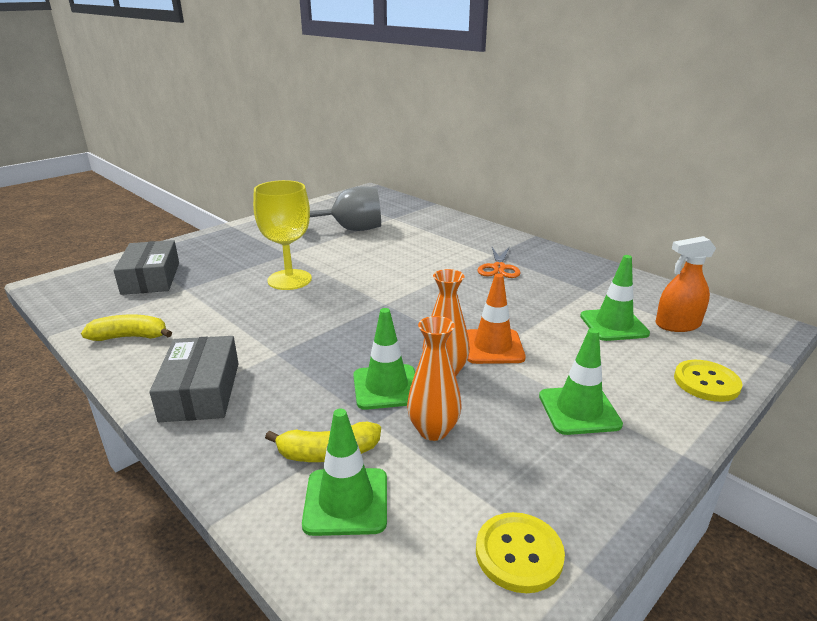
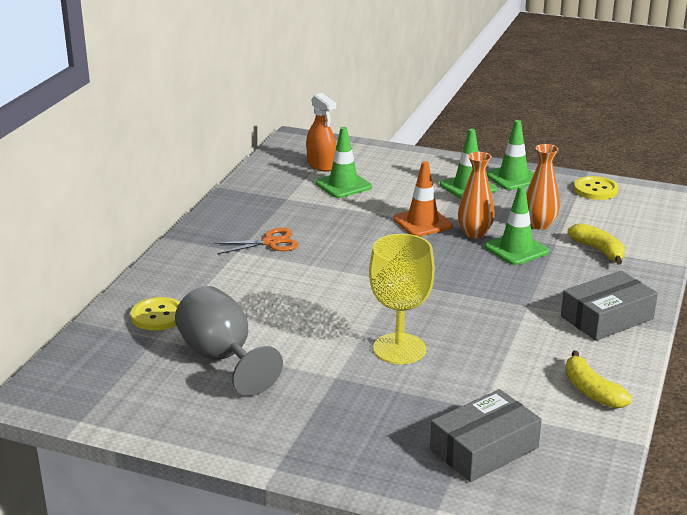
camera: 115 degrees left, 0 degrees up
green traffic cone [302,408,387,536] -> green traffic cone moved to [486,120,534,190]
yellow button [674,360,742,402] -> yellow button moved to [131,297,180,331]

